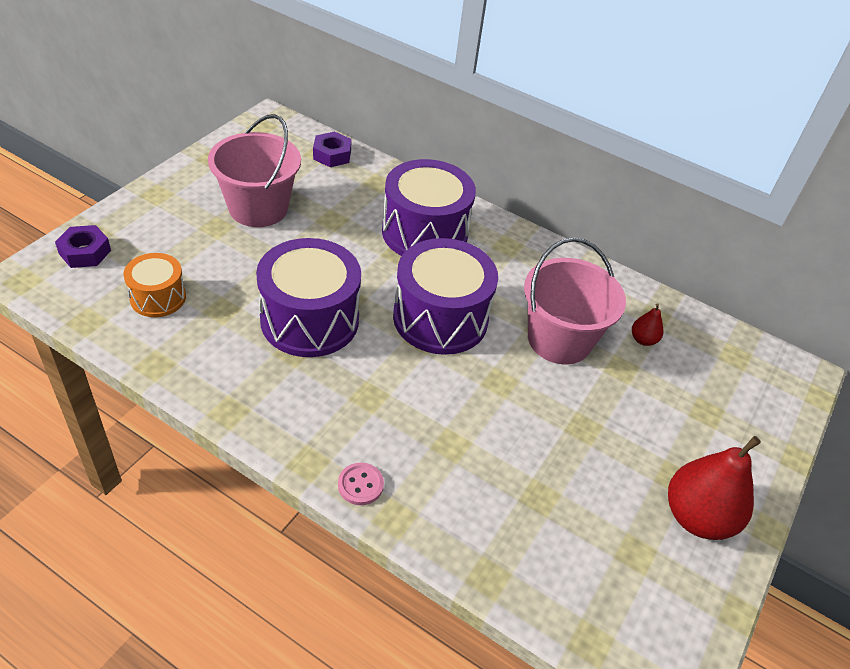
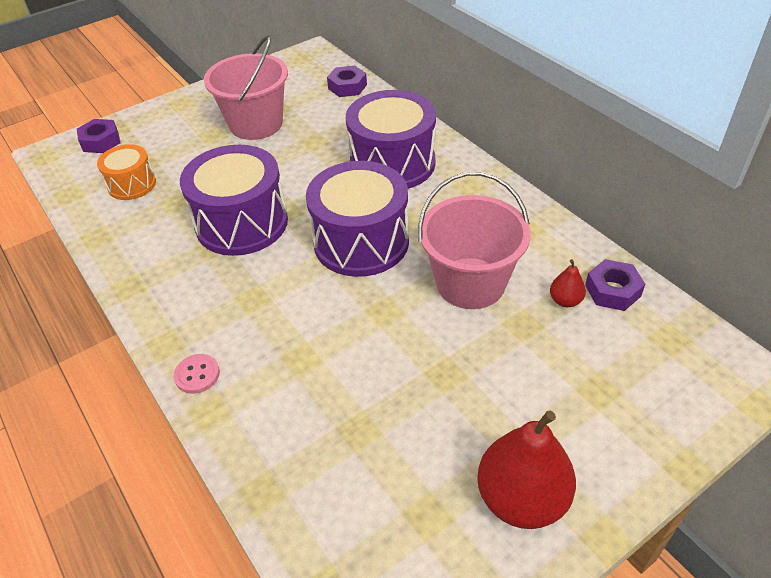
camera: 30 degrees right, 0 degrees up
none -> purple nut [585,259,645,311]

